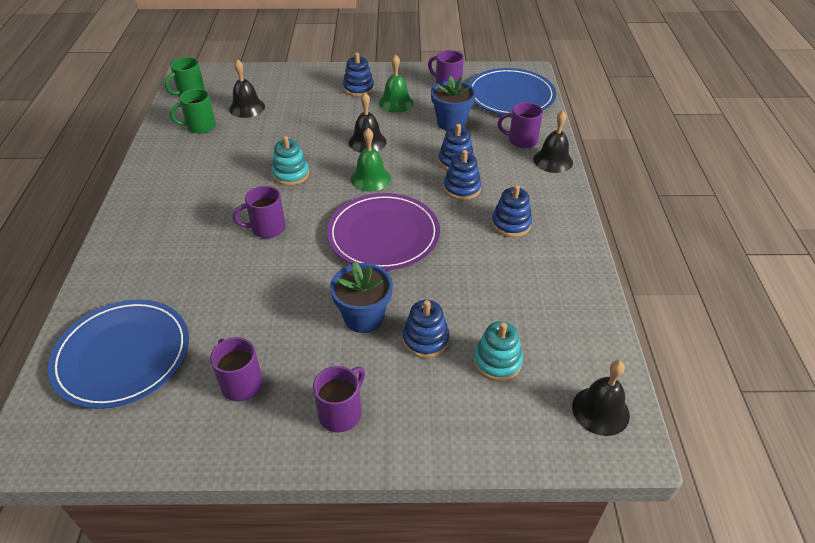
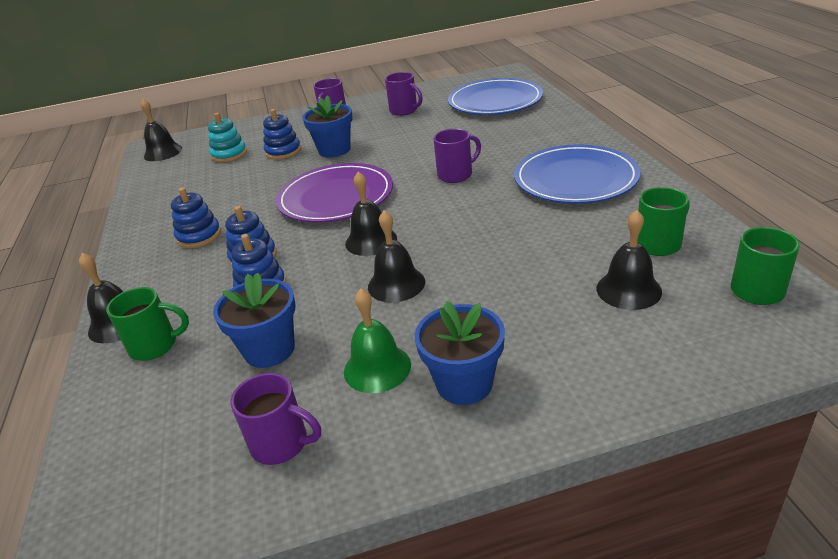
camera: 170 degrees right, 10 degrees down
turquoise stacking toy [272,136,309,186] -> none
blue stacking toy [343,53,374,97] -> blue flower pot [414,301,505,405]
green bell [350,128,391,192] -> black bell [345,171,397,256]
blue plate [469,68,556,115] -> blue plate moved to [514,144,641,204]
purple mug [497,102,543,148] -> green mug [106,287,189,361]

